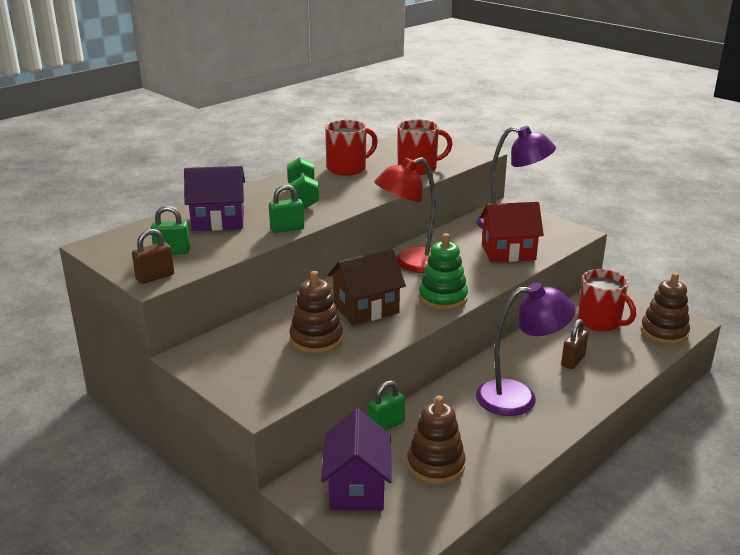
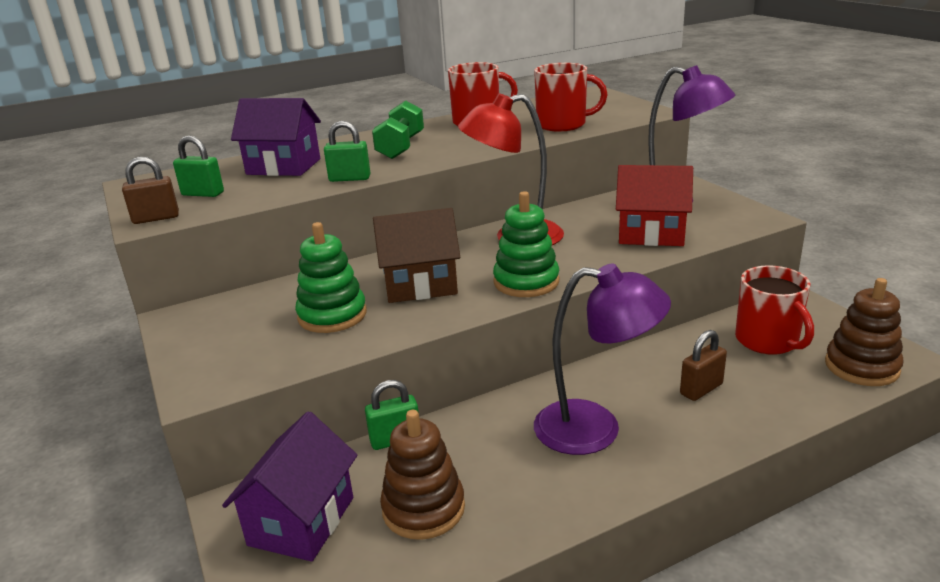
camera: 20 degrees right, 0 degrees up
brown stacking toy [289,271,343,354] -> green stacking toy [295,222,367,333]

